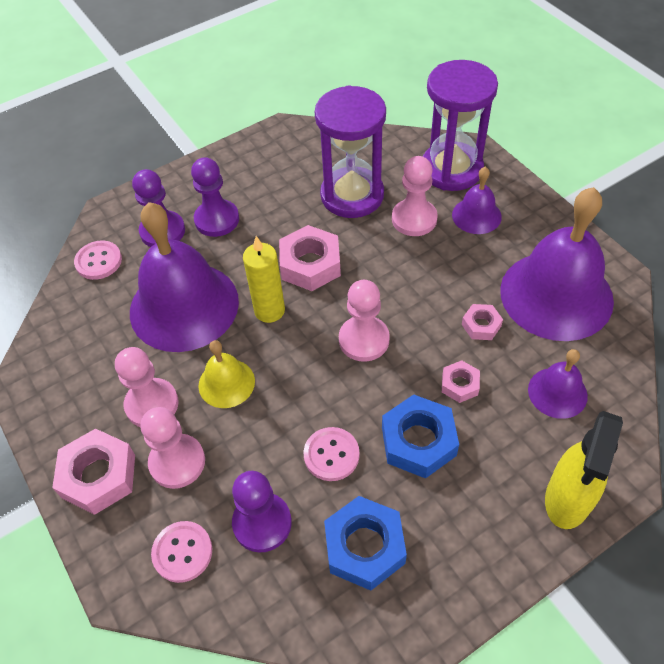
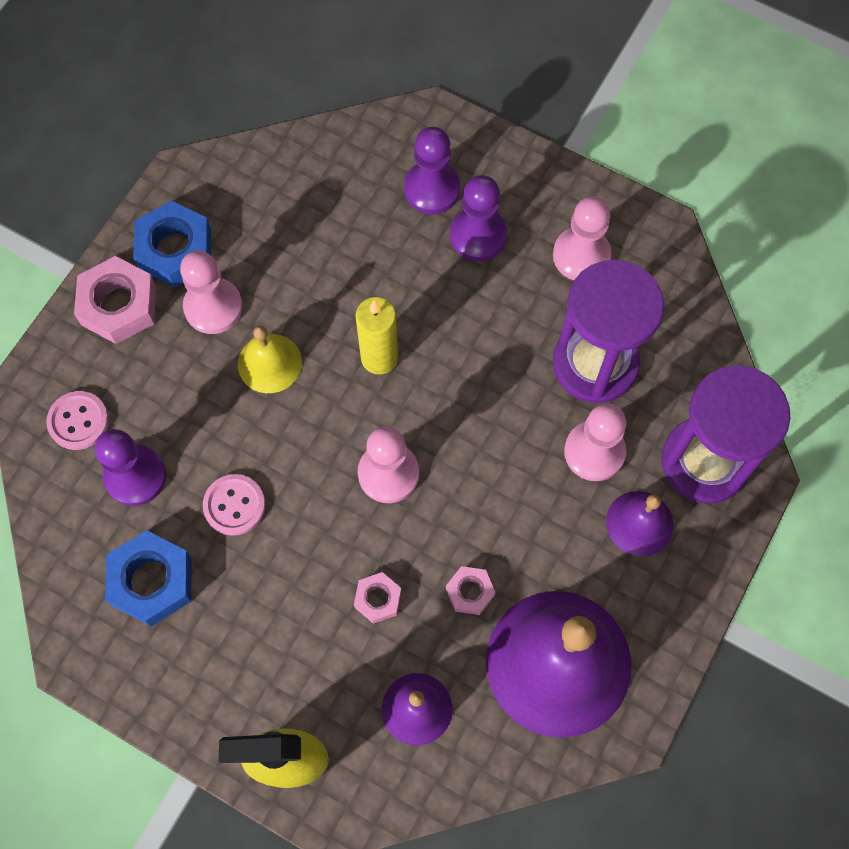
camera: 60 degrees right, 15 degrees up
pink button [74,241,122,280] -> none
purple bell [130,202,239,352] -> none
pink pawn [140,407,205,489] -> pink pawn moved to [553,196,611,280]
pink nut [279,225,341,291] -> none
blue nut [382,395,459,479] -> blue nut moved to [133,201,211,287]

